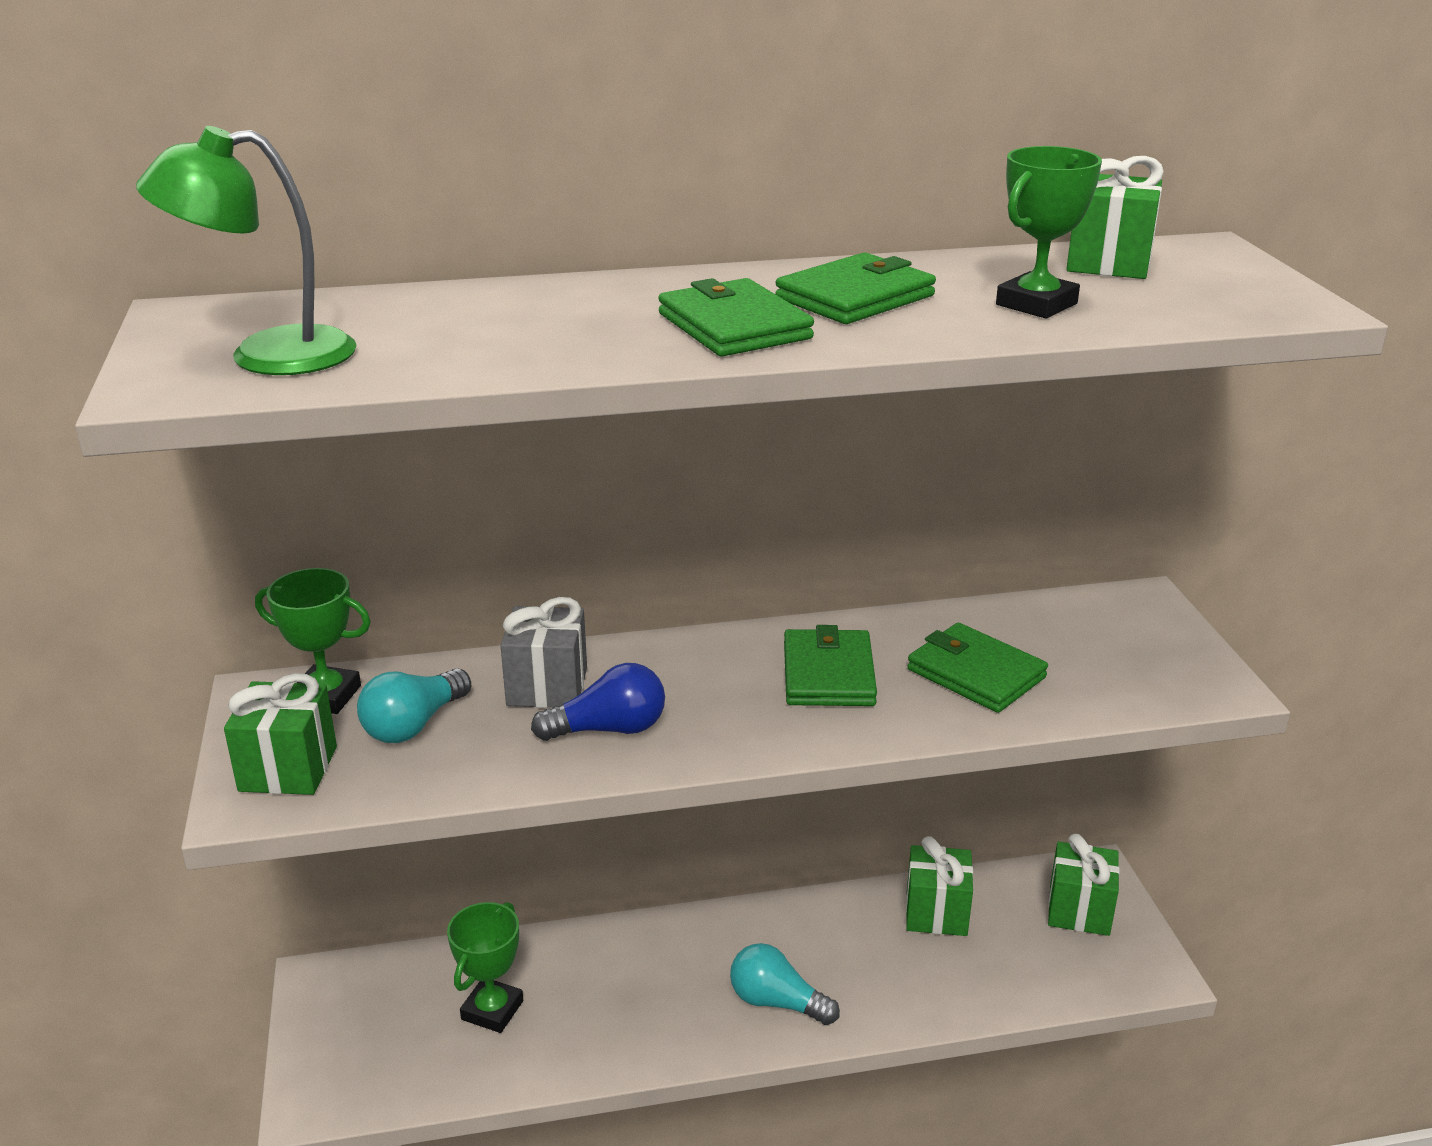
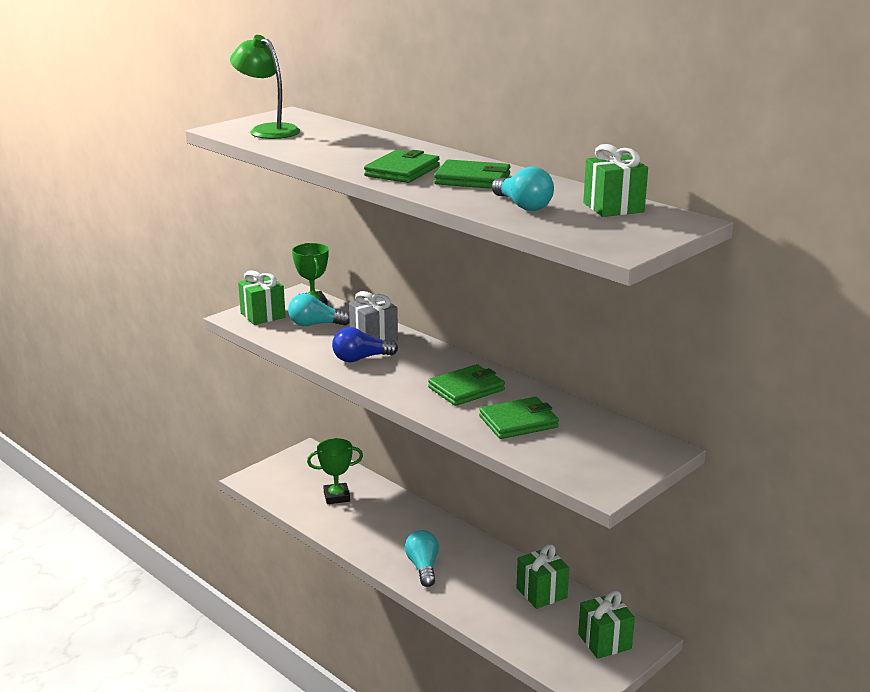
camera: 55 degrees right, 5 degrees down
blue light bulb [531,663,665,741] -> blue light bulb turned 120 degrees clockwise [332,327,398,362]
green wallet [907,623,1048,713] -> green wallet turned 60 degrees clockwise [479,397,559,439]
green trophy [996,146,1102,318] -> turquoise light bulb [492,167,554,211]

